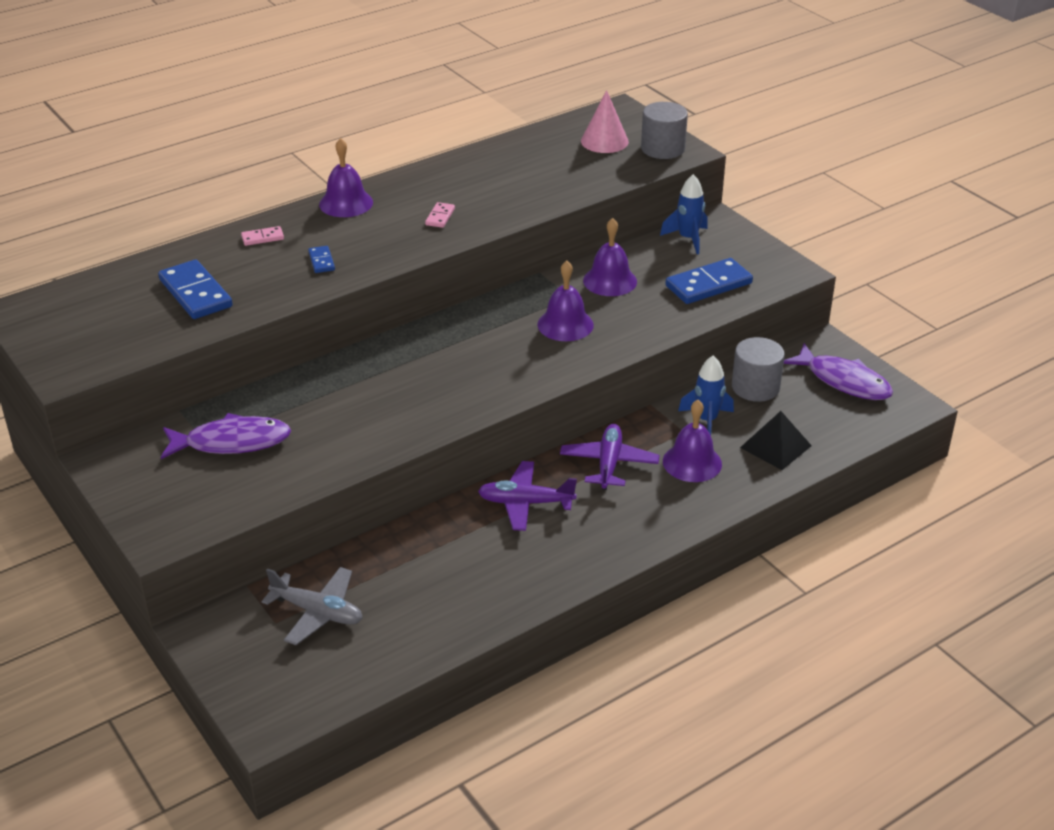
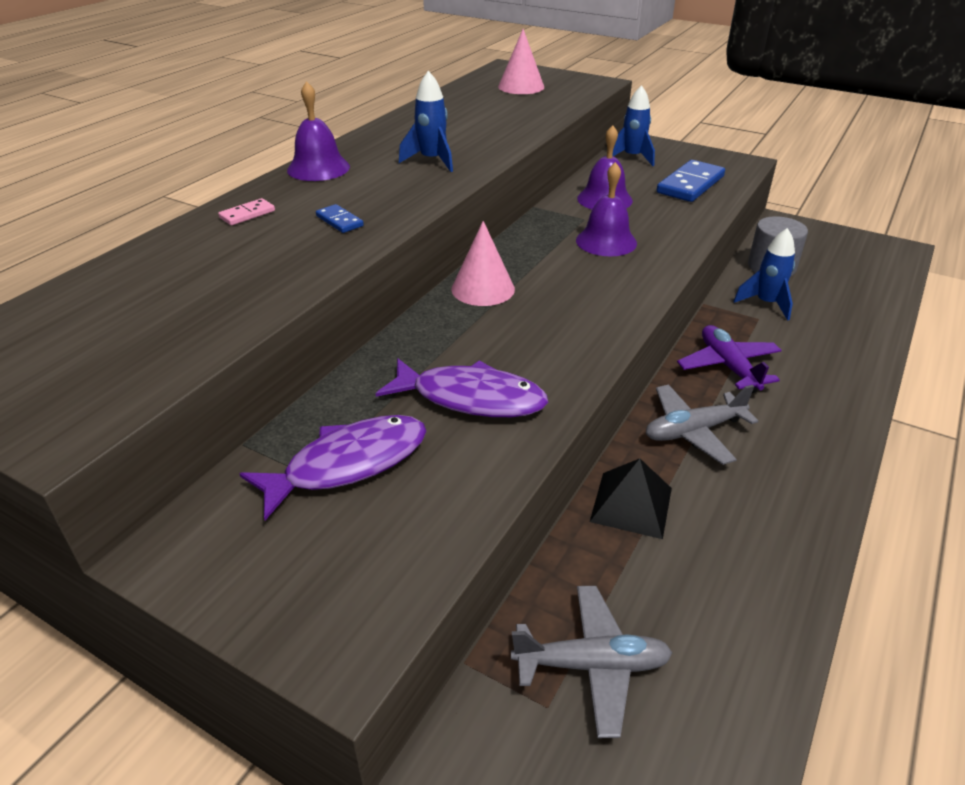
camera: 25 degrees left, 0 degrees up
blue domino [158,260,232,319] -> none
pink domino [425,202,455,228] -> blue rocket [399,71,453,172]
purple plane [478,461,577,531] -> grey plane [646,384,758,465]
grey cylinder [641,102,688,159] -> none
purple bell [663,400,722,482] -> none
black pyramid [740,411,812,470] -> black pyramid moved to [590,458,672,539]
purple fish [784,343,893,400] -> purple fish moved to [376,358,548,417]
none -> pink cone [451,221,515,306]

